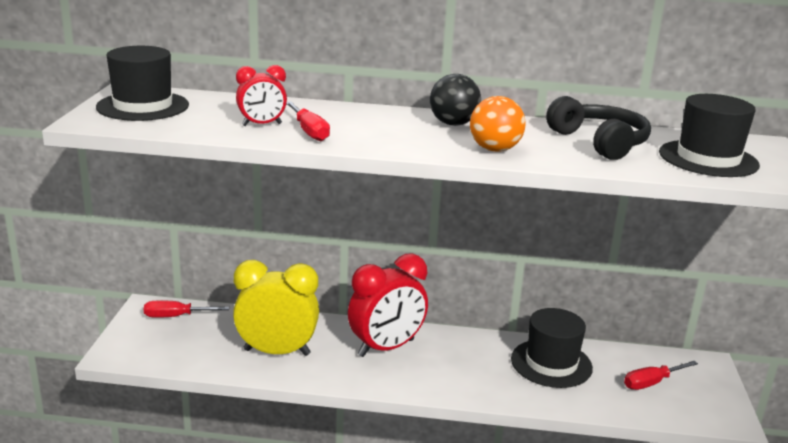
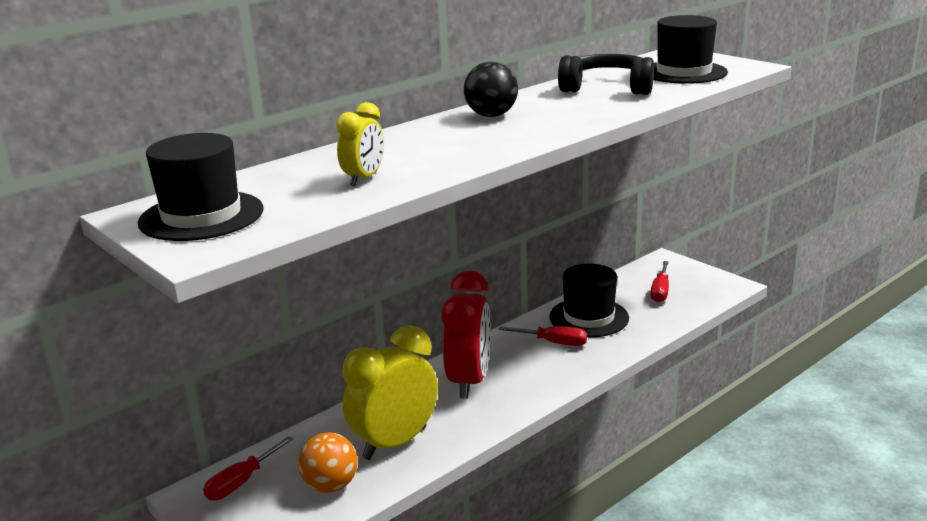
camera: 45 degrees left, 0 degrees up
red clock [236,65,287,126] -> yellow clock [336,102,384,186]
red screwdriver [287,101,330,141] -> red screwdriver moved to [498,326,587,346]
orange ball [470,96,526,152] -> orange ball moved to [298,432,358,493]

